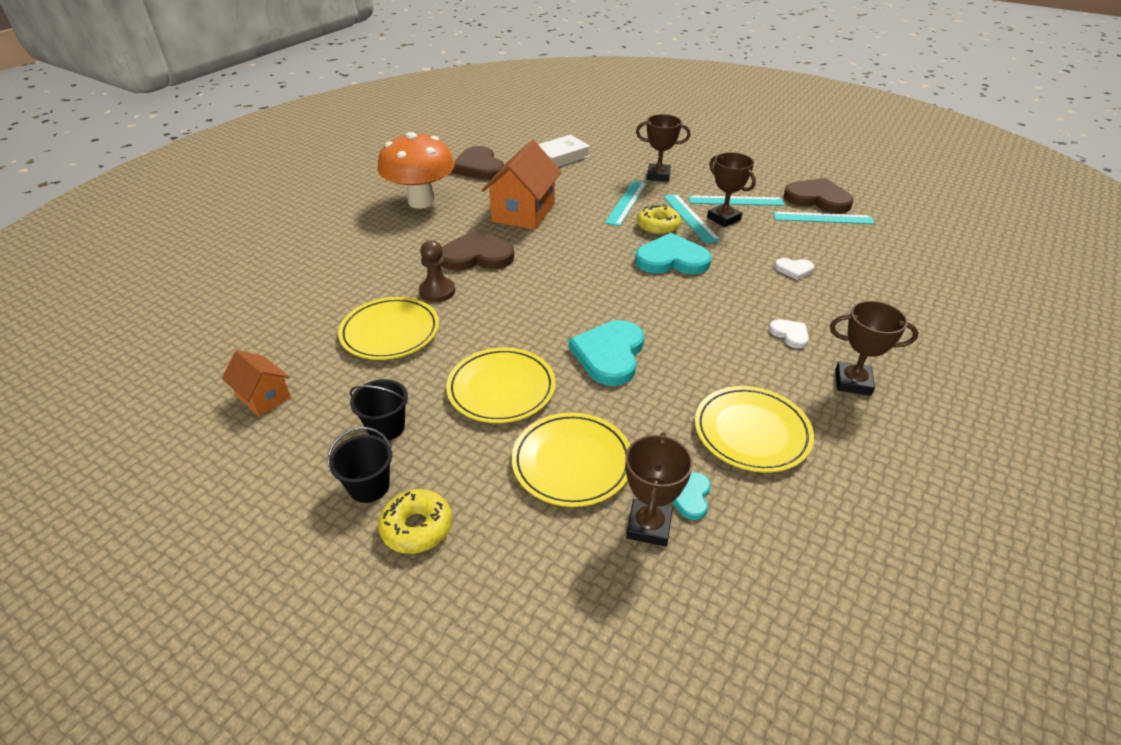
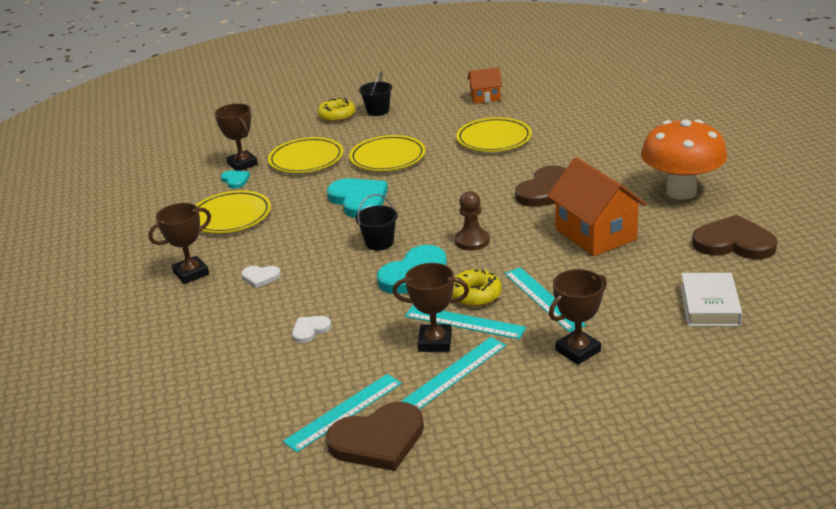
camera: 135 degrees right, 10 degrees down
black bucket [350,379,408,441] -> black bucket moved to [355,194,398,251]
brown pawn [419,240,455,302] -> brown pawn moved to [455,191,490,251]

